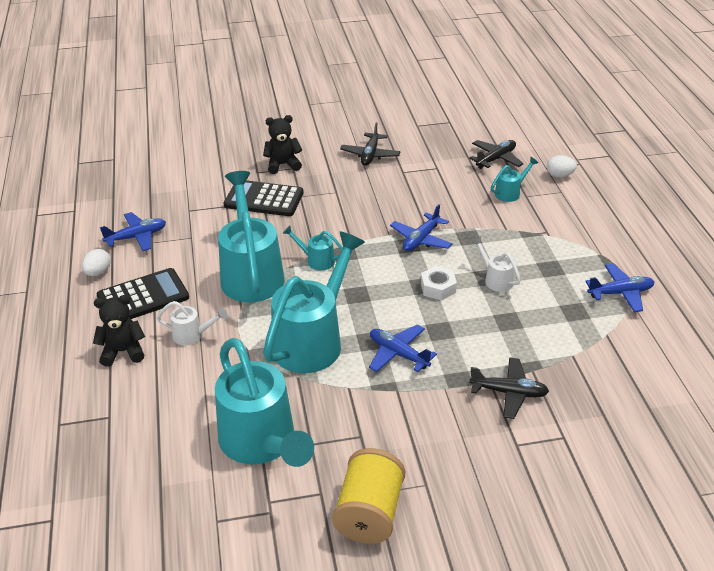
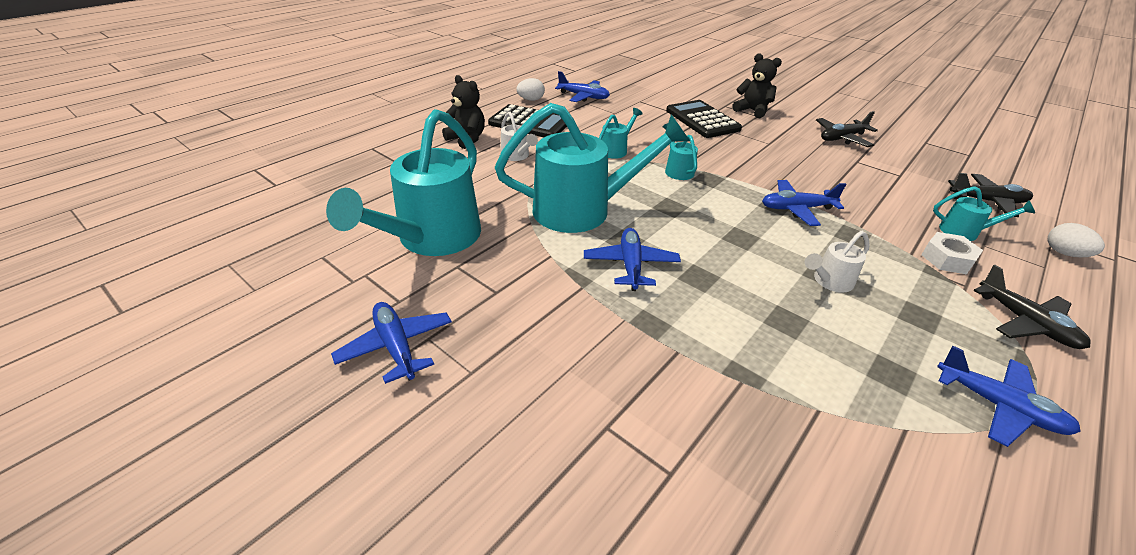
camera: 50 degrees right, 0 degrees up
turquoise watering can [218,171,285,303] -> turquoise watering can [599,108,643,159], size x0.44
yellow spool [332,448,405,544] -> blue plane [331,302,452,384]
white nut [421,266,457,301] -> white nut moved to [921,232,983,274]
black plane [469,357,549,419] -> black plane moved to [973,265,1091,349]
white watering can [472,237,521,292] -> white watering can turned 135 degrees counterclockwise [805,231,870,293]

